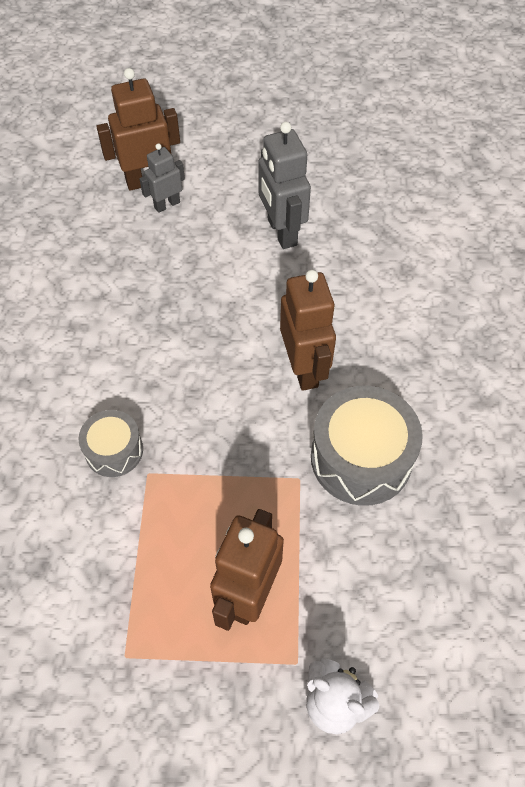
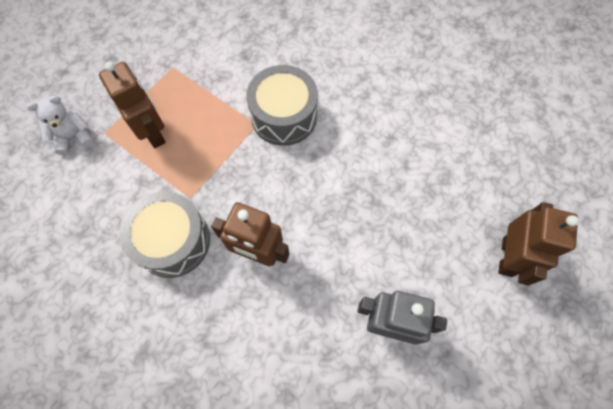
camera: 125 degrees right, 10 degrees up
grey drum [78,410,143,477] -> grey drum [246,65,318,146], size x1.74
grey robot [139,143,185,213] -> none

